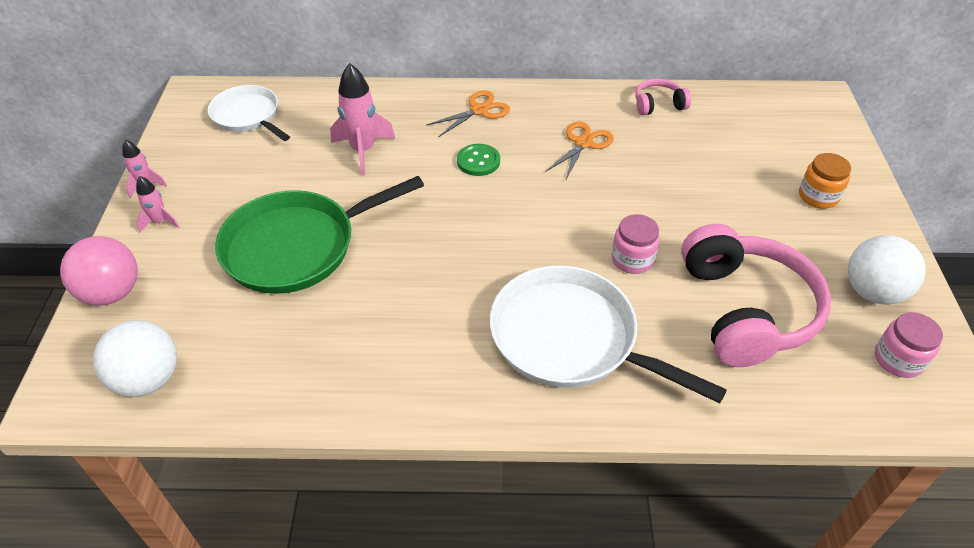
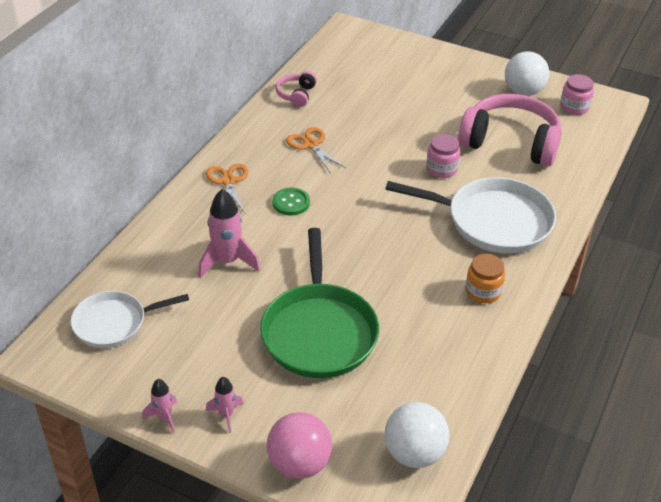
camera: 65 degrees left, 5 degrees down
white pan [490,265,727,403] -> white pan turned 135 degrees counterclockwise [385,177,556,254]
orange jar [799,153,851,209] -> orange jar moved to [466,254,505,303]

